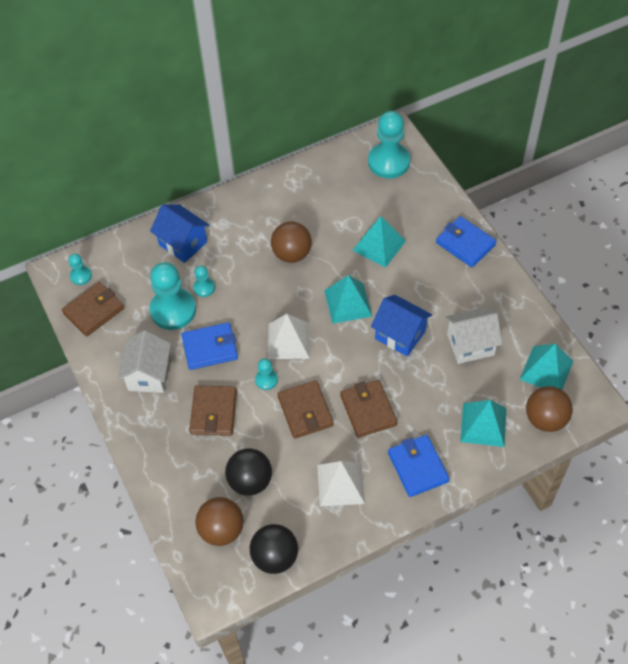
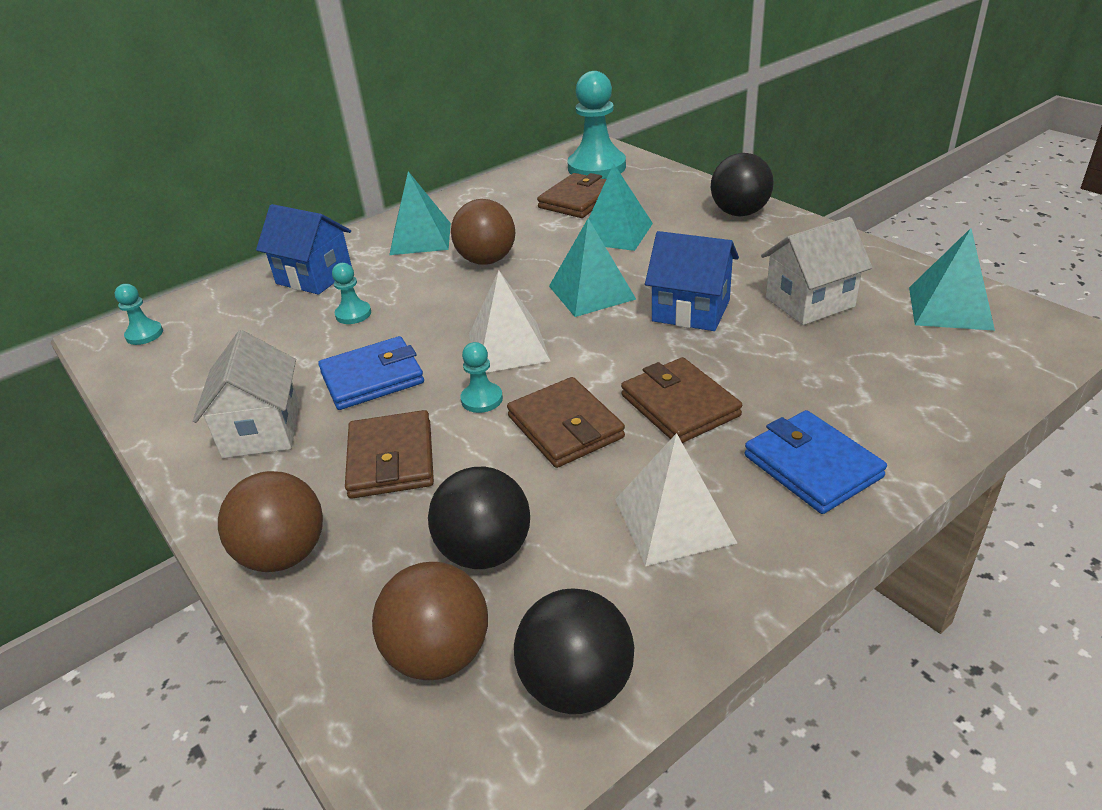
camera: 10 degrees left, 20 degrees down
brown wallet [62,282,124,337] -> brown wallet moved to [537,173,606,218]
turquoise pawn [149,262,196,330] -> none
blue wallet [436,216,496,268] -> black ball [711,153,774,216]
turquoise pyramid [460,400,507,447] -> turquoise pyramid moved to [389,171,451,255]
brown ball [526,386,573,432] -> brown ball moved to [218,471,323,572]

